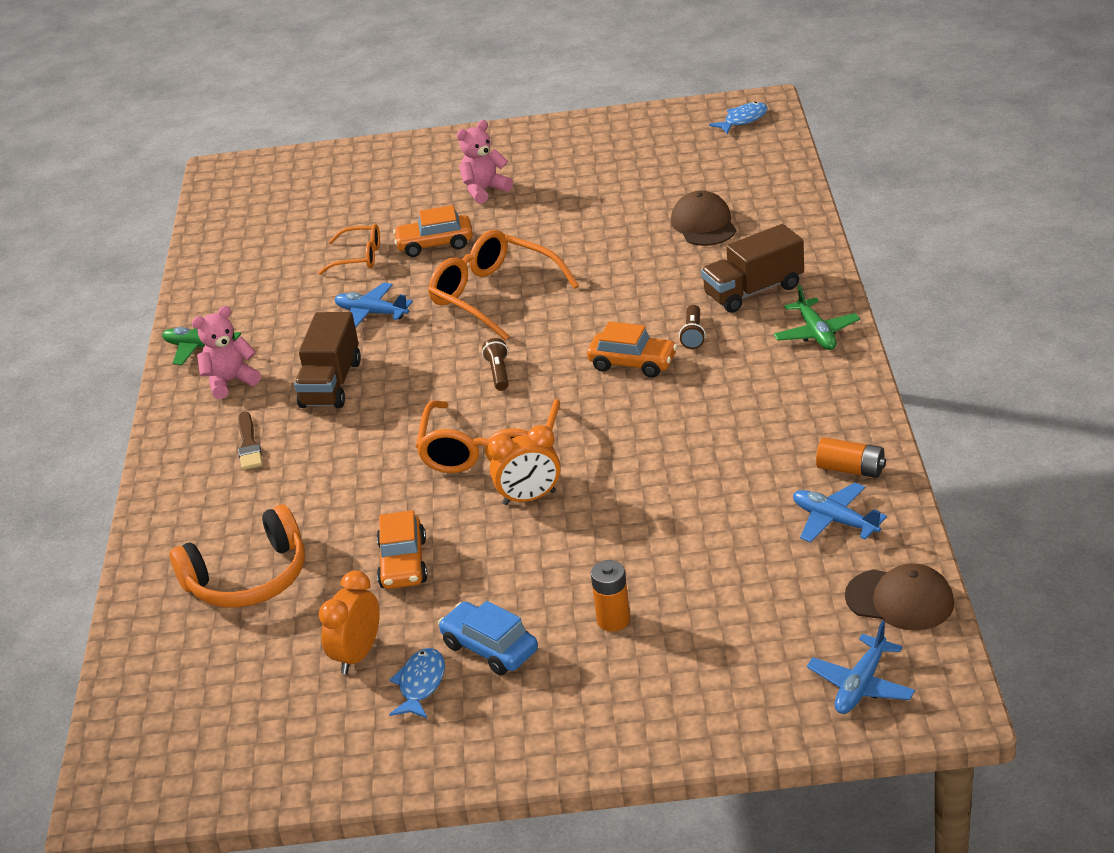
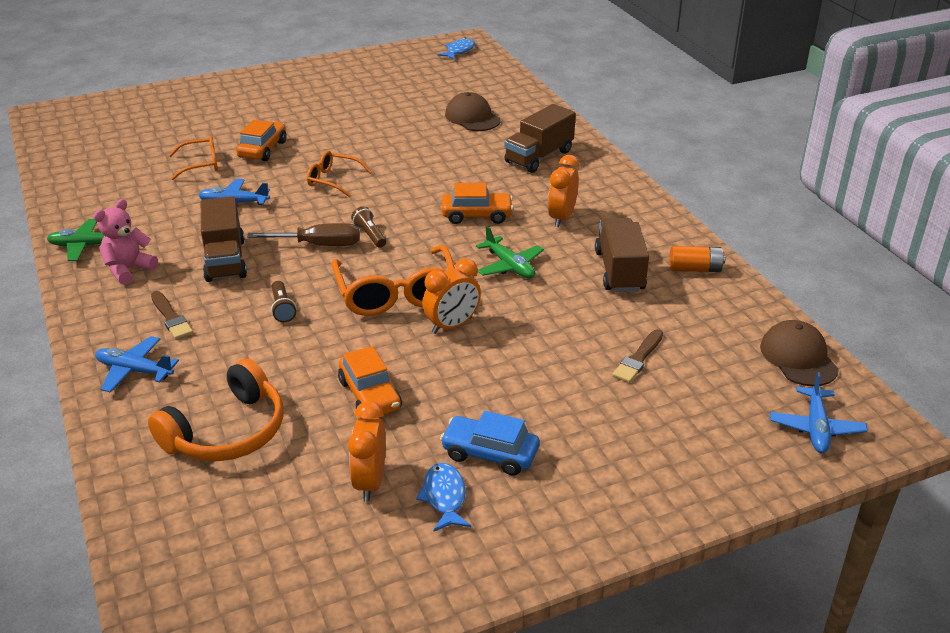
camera: 25 degrees left, 0 degrees up
orange car [393,205,473,257] -> orange car turned 135 degrees clockwise [237,120,286,161]
orange glasses [428,230,579,341] -> orange glasses [307,151,372,198], size x0.56
pink teddy bear [457,120,513,204] -> none
orange battery [591,560,630,631] -> none
brown flashlight [679,305,706,349] -> brown flashlight moved to [271,281,296,322]
green plane [774,285,860,350] -> green plane moved to [476,226,544,279]
blue plane [793,483,887,543] -> blue plane moved to [95,336,179,393]
brown cap [845,563,954,631] -> brown cap turned 105 degrees counterclockwise [760,320,839,386]
none -> brown screwdriver [247,223,359,246]
none -> orange clock [548,155,579,227]
none -> brown truck [595,218,649,292]
none -> brown brush [612,329,663,383]

